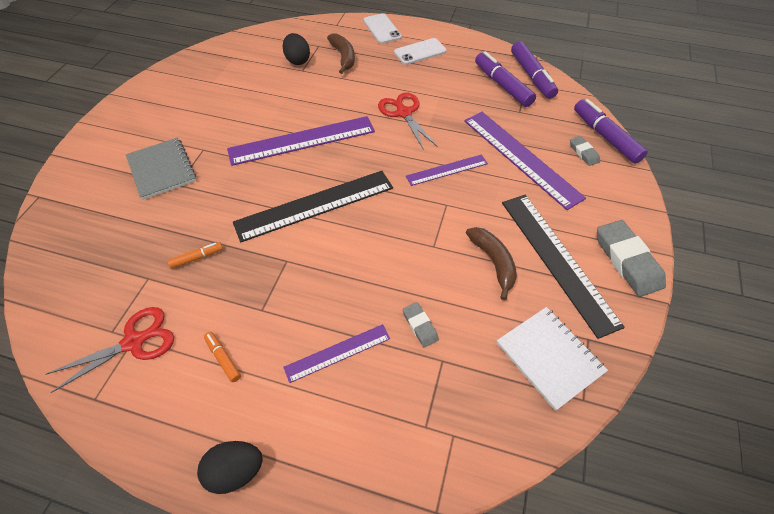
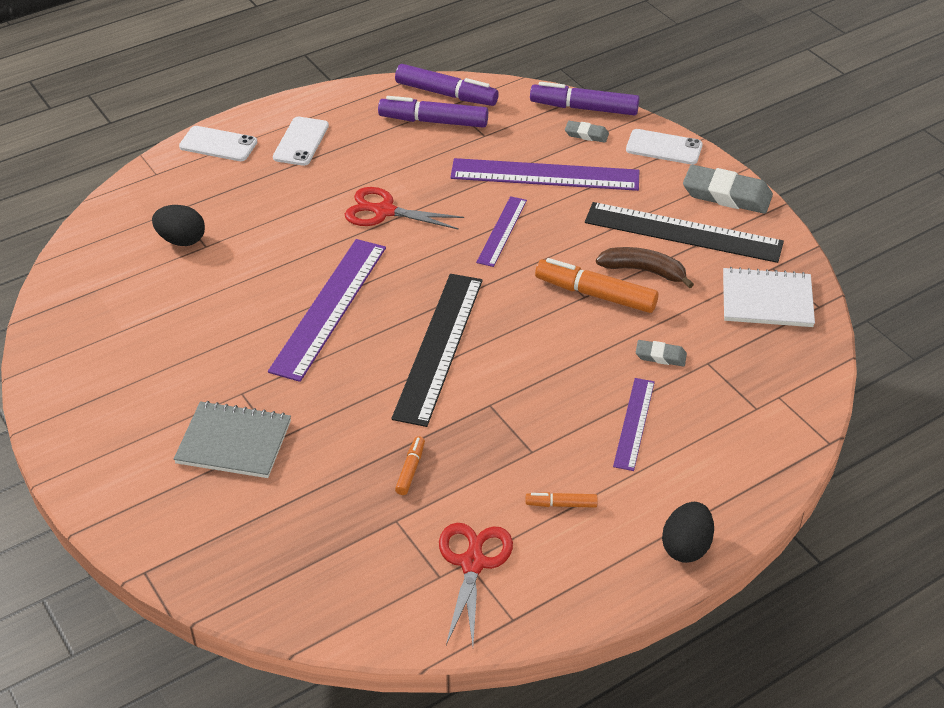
camera: 50 degrees left, 10 degrees down
brown banana [327,33,355,74] -> none
none -> orange marker [535,258,659,313]
none -> white phone [626,129,703,165]

